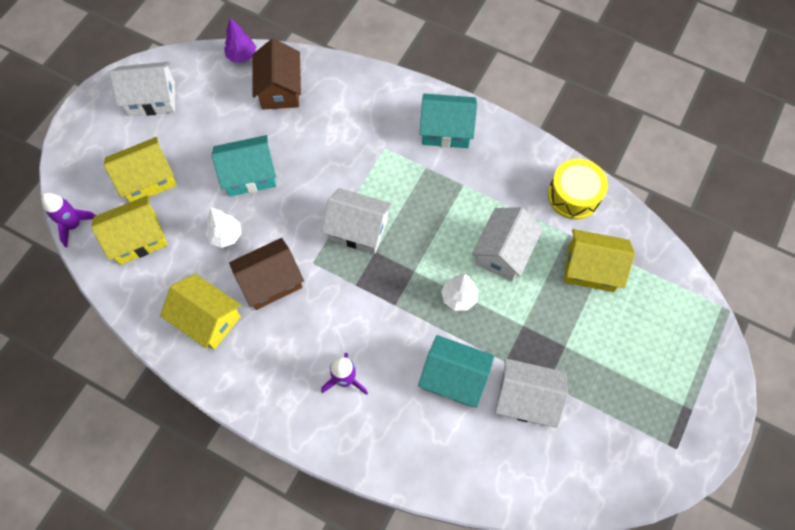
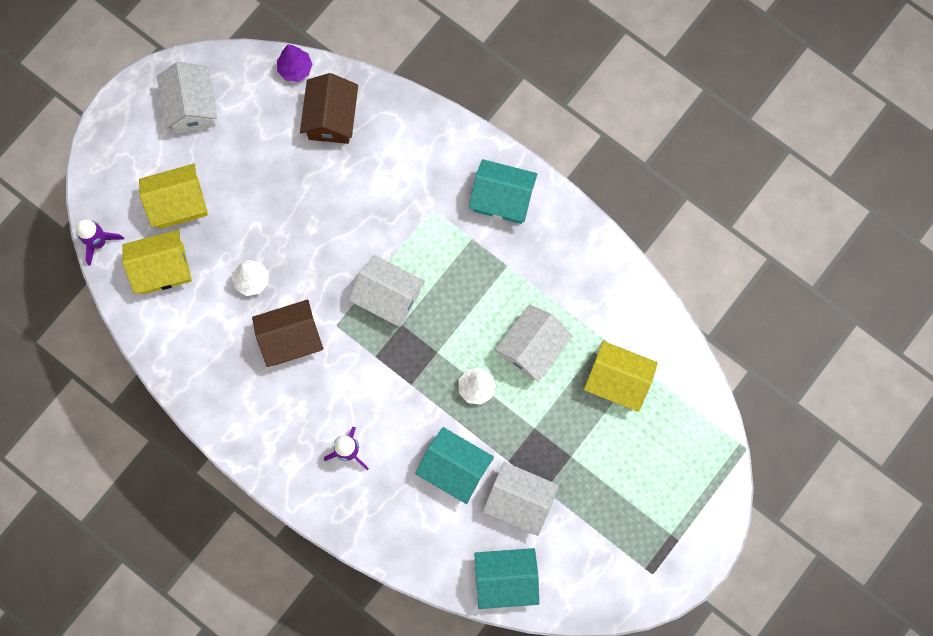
camera: 10 degrees right, 10 degrees up
white house [109,62,175,117] -> white house turned 75 degrees clockwise [157,62,217,134]
yellow house [160,274,241,350] -> none
turquoise house [212,135,276,197] -> turquoise house moved to [474,548,539,609]
yellow drum [548,159,608,220] -> none

